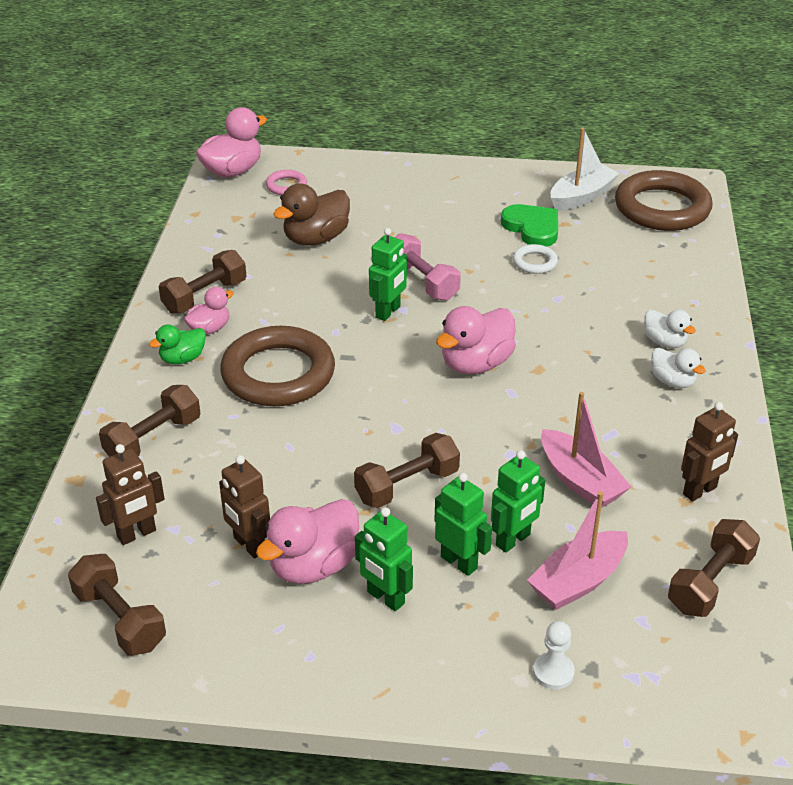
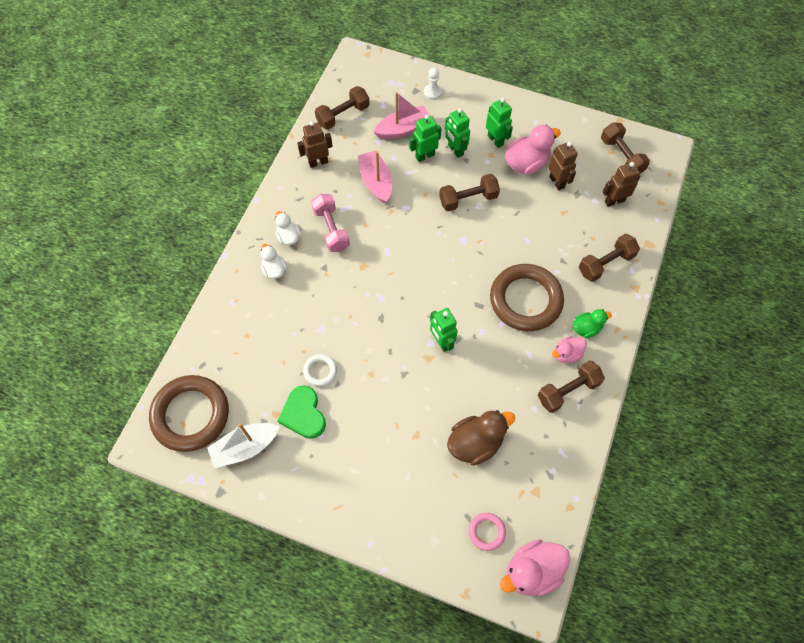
camera: 165 degrees left, 25 degrees up
green robot [369,228,407,321] -> green robot turned 75 degrees counterclockwise [430,308,458,352]
pink dumbbell [395,233,461,301] -> pink dumbbell moved to [311,194,350,252]
pink duck [436,306,516,374] -> none

